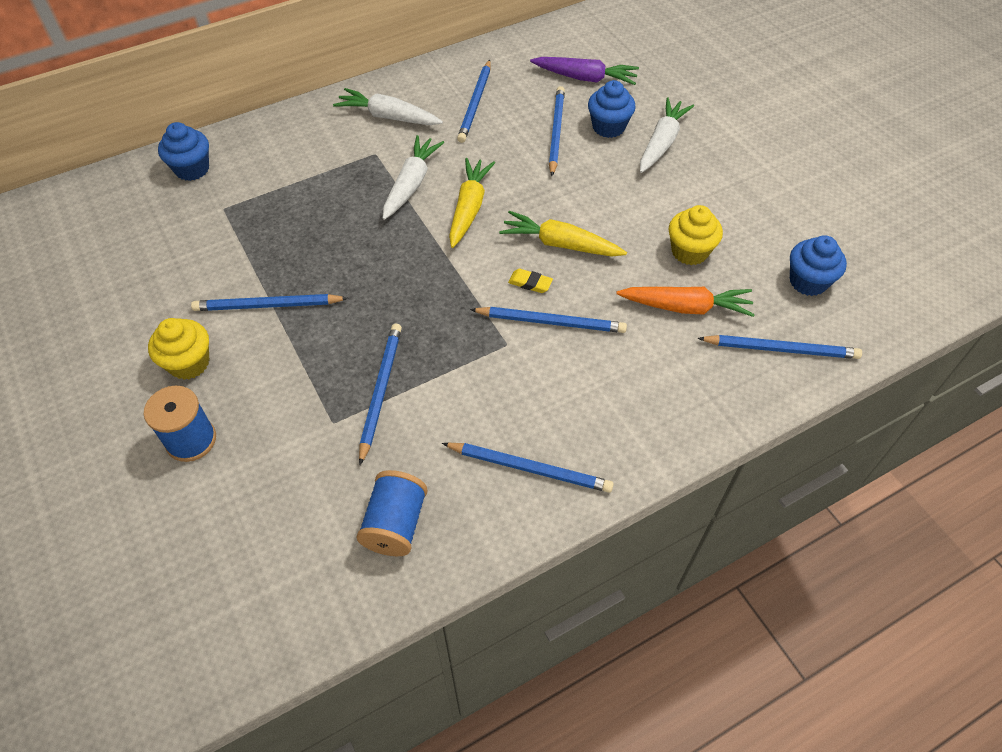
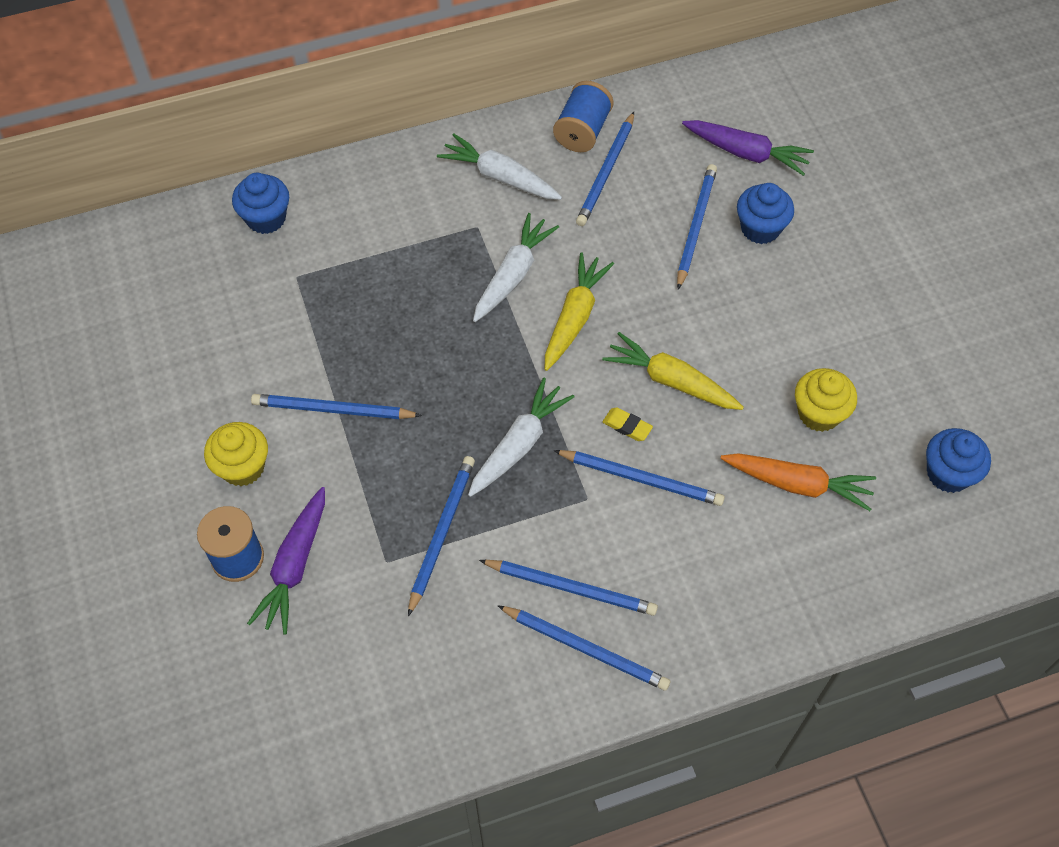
camera: 10 degrees right, 5 degrees up
blue spool [357,470,428,556] -> blue spool moved to [553,81,614,152]
white carrot [640,97,694,173] -> white carrot moved to [468,378,574,497]
blue pencil [698,335,862,359] -> blue pencil moved to [479,560,658,616]
none -> purple carrot [247,487,325,635]

